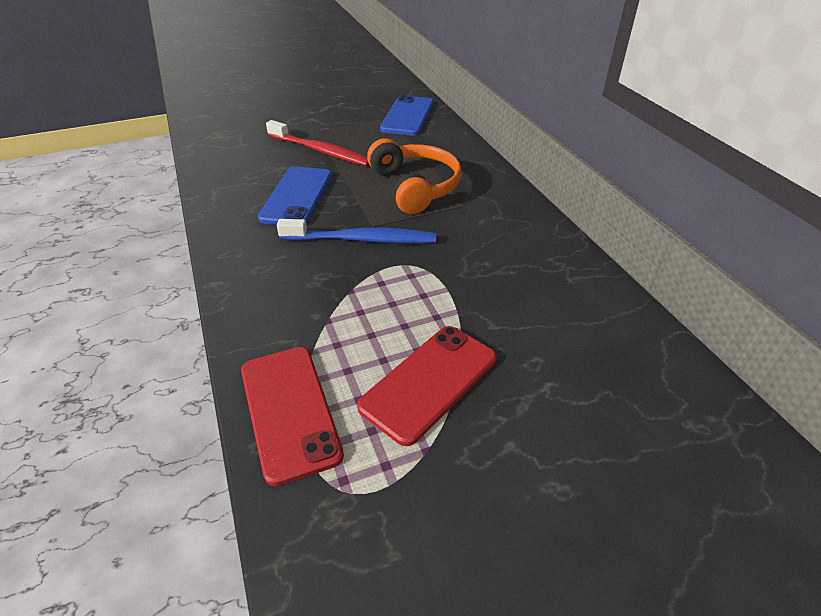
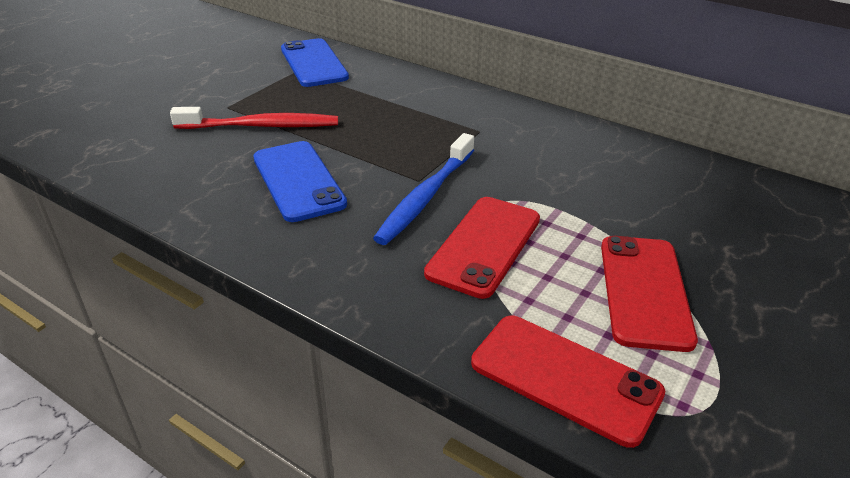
camera: 35 degrees left, 5 degrees down
blue toothbrush [277,219,436,244] -> blue toothbrush turned 150 degrees clockwise [373,133,474,245]
orange headphones [367,138,462,214] -> none
none -> red phone [424,197,540,299]

